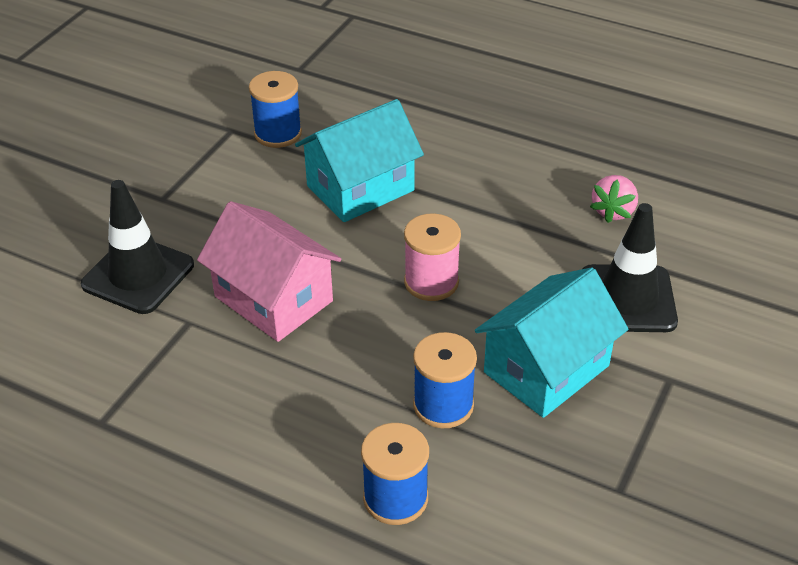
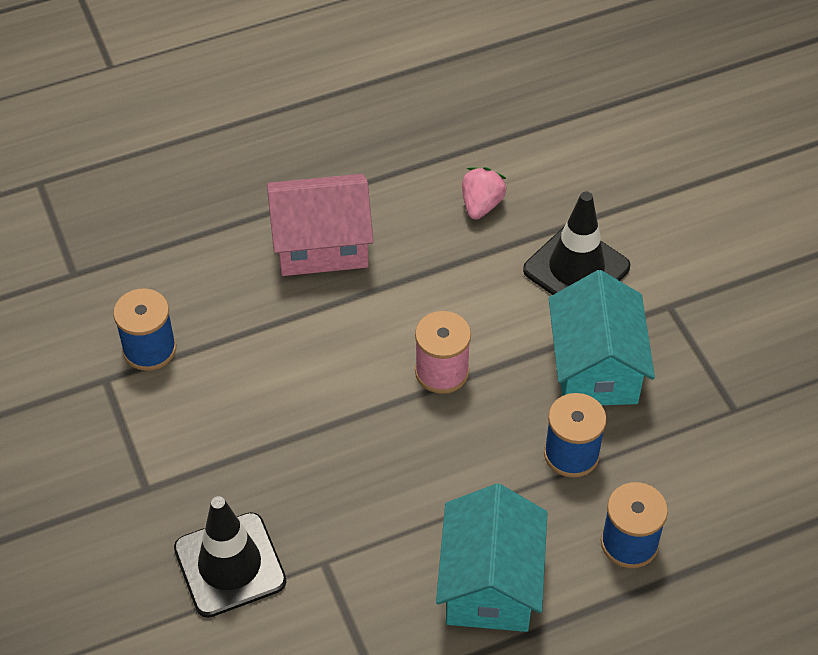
camera: 50 degrees left, 10 degrees up
pink house [197,201,341,342] -> pink house moved to [267,174,374,276]
turquoise house [295,99,424,222] -> turquoise house moved to [436,484,548,632]
pink strawberry [590,175,638,223] -> pink strawberry turned 135 degrees counterclockwise [462,167,507,219]

